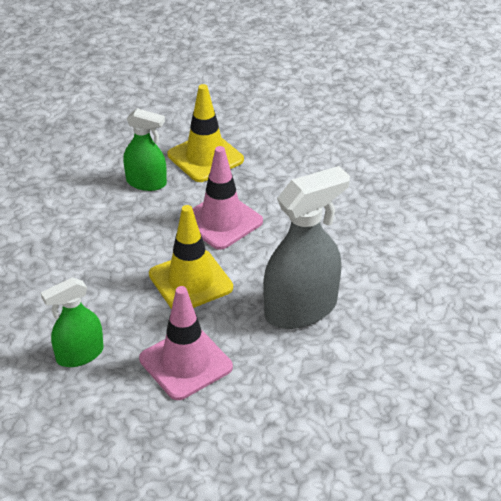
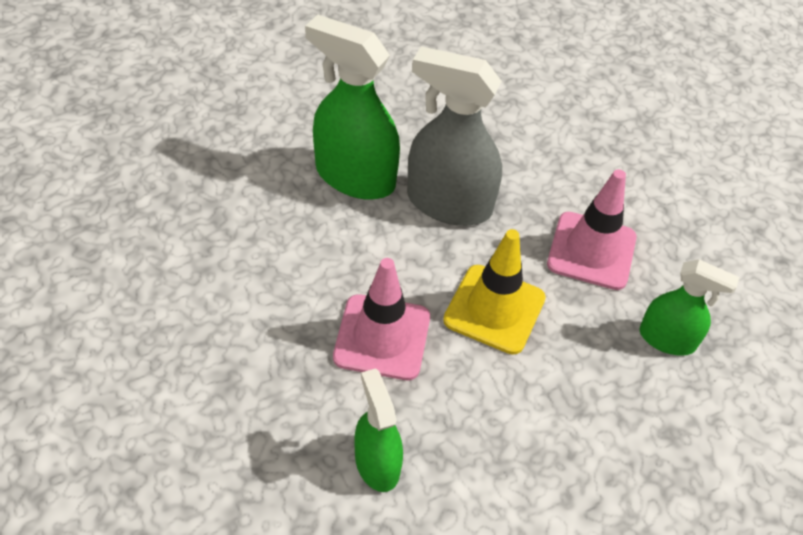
camera: 130 degrees left, 10 degrees up
yellow traffic cone [168,84,244,182] -> none
none -> green spray bottle [305,14,400,200]

